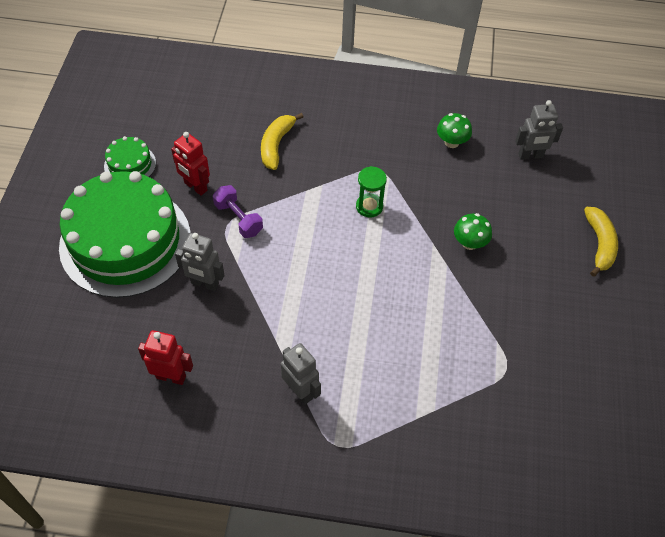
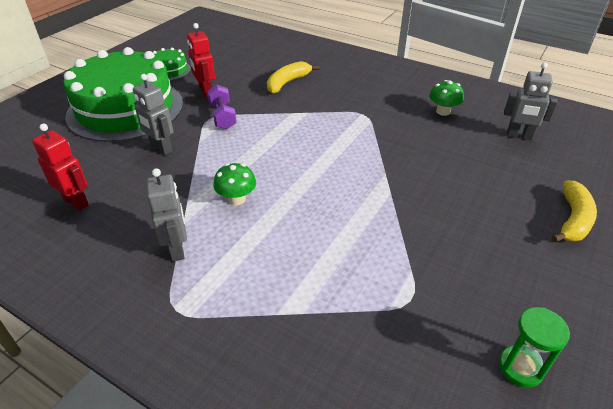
camera: 25 degrees right, 15 degrees down
green hourglass [356,166,387,218] -> green hourglass moved to [499,307,570,388]
green mushroom [454,213,492,250] -> green mushroom moved to [213,163,256,205]

